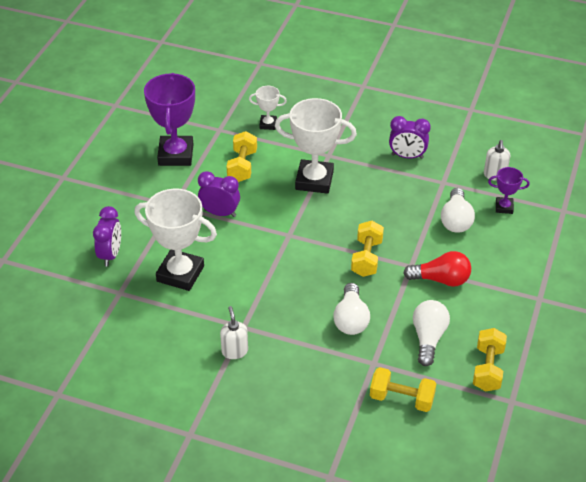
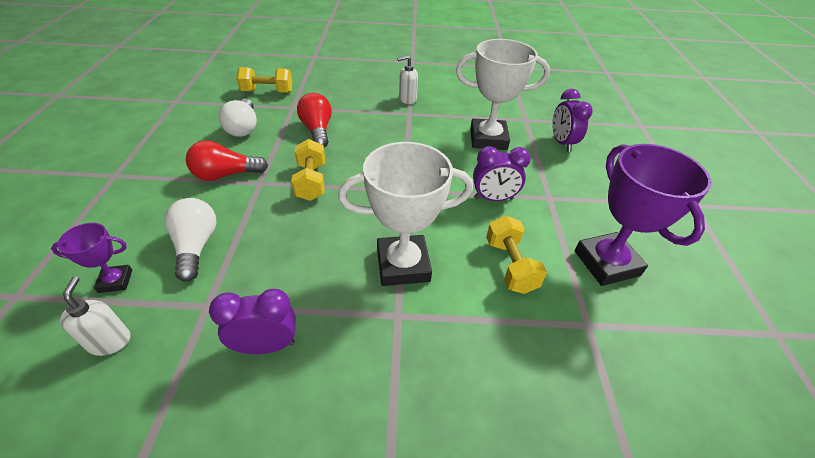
camera: 160 degrees right, 0 degrees up
white soap dispenser [220,306,248,359] -> white soap dispenser turned 105 degrees clockwise [397,55,418,104]
white trophy [249,86,287,130] -> none
white light bulb [333,283,370,335] -> red light bulb [297,93,332,148]
yellow dumbbell [473,328,507,391] -> none

